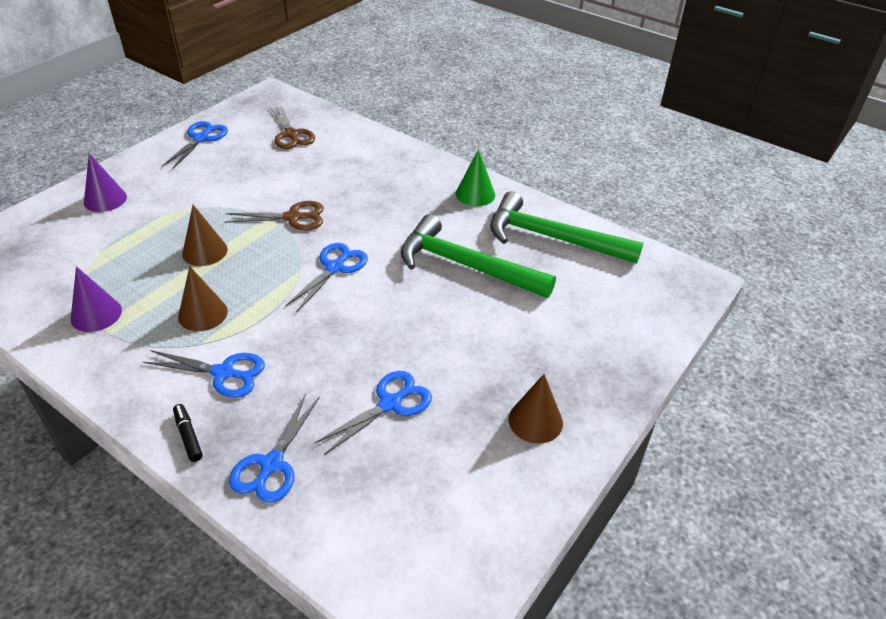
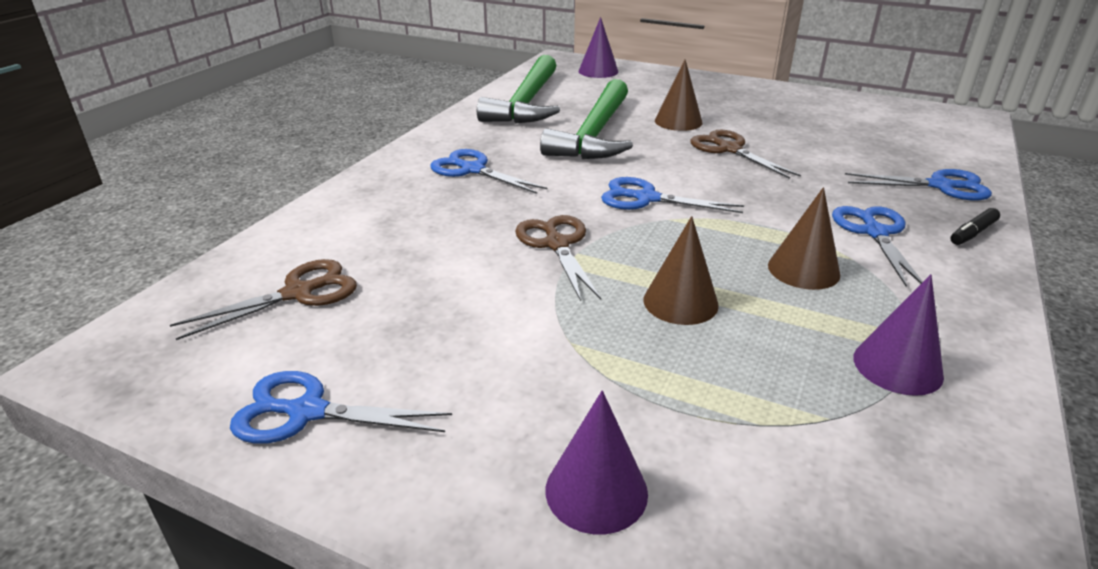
camera: 100 degrees left, 10 degrees down
blue scissors [314,371,432,455] -> blue scissors moved to [430,149,548,194]
green cone [456,149,495,206] -> none
brown cone [508,374,563,444] -> brown cone moved to [655,59,702,131]
none -> purple cone [579,17,618,78]
none -> brown scissors [690,130,801,179]

